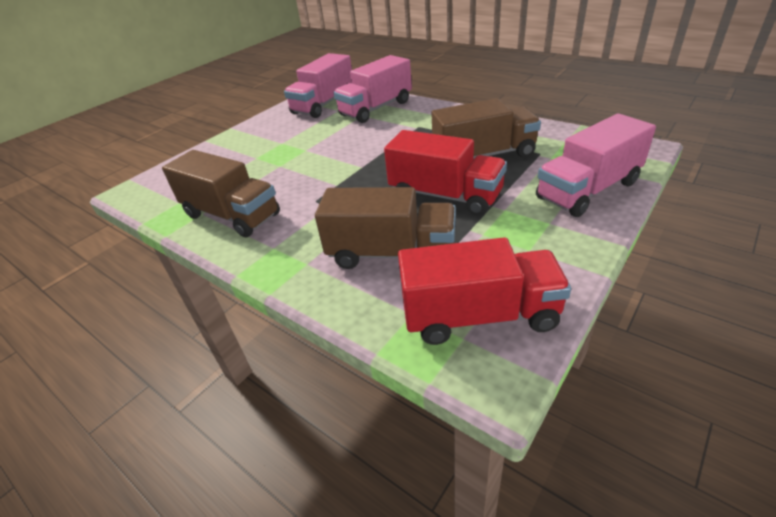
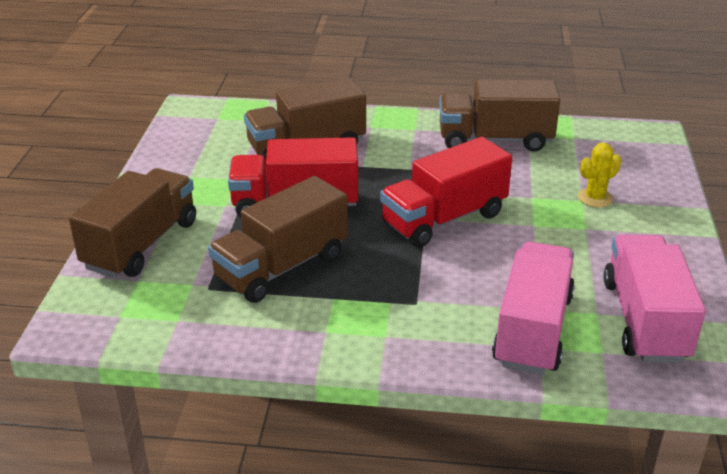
camera: 145 degrees right, 5 degrees down
red truck [398,237,571,345] -> red truck moved to [380,137,512,247]
pink truck [536,113,656,217] -> brown truck [69,168,196,278]
none -> yellow cactus [578,142,621,207]

